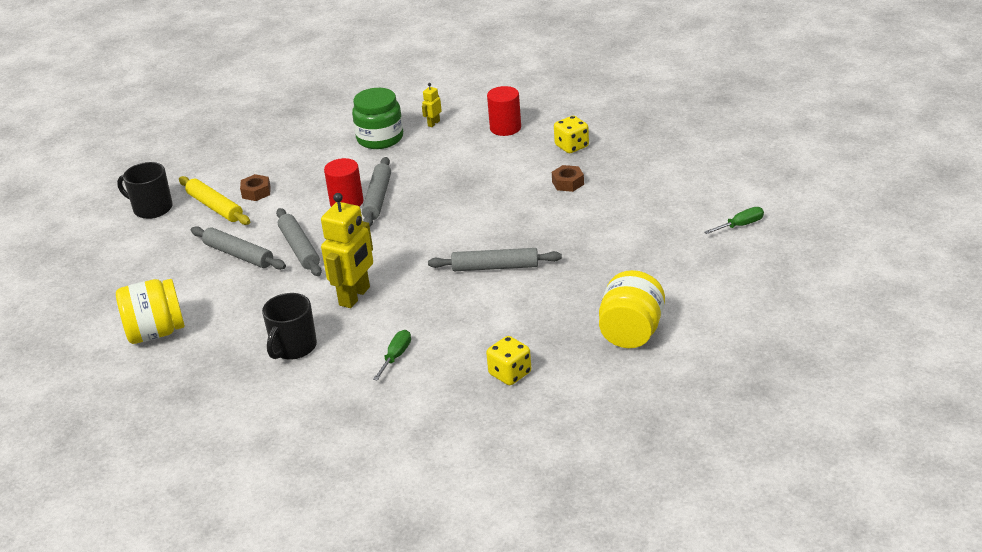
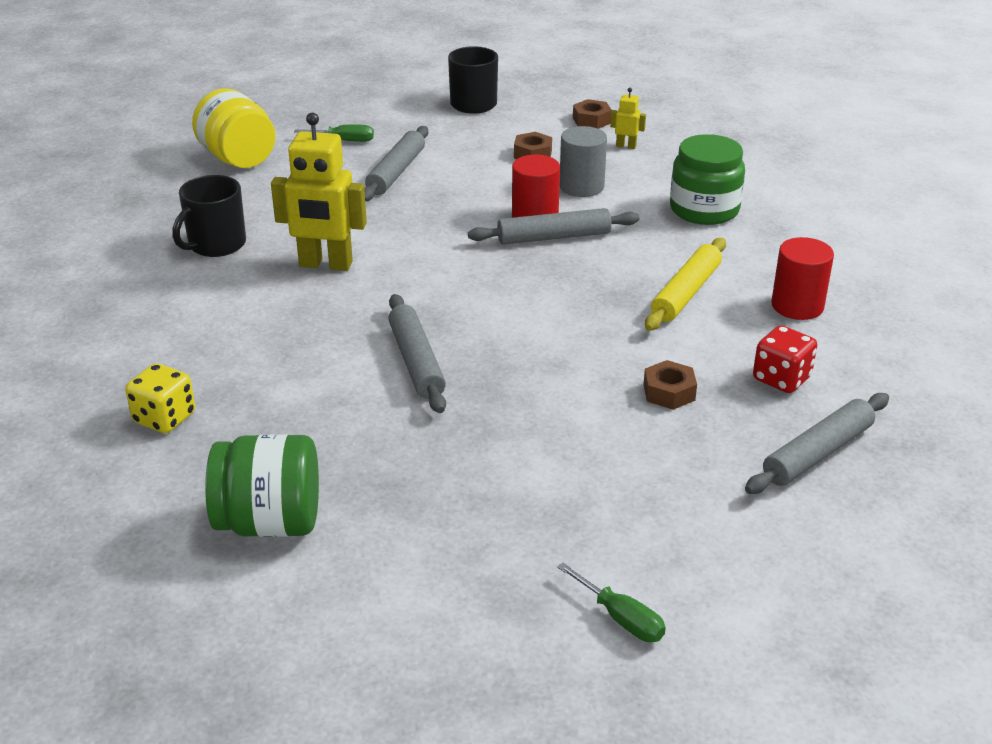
camera: 70 degrees right, 0 degrees up
yellow rolling pin [179,176,250,225] -> yellow rolling pin moved to [645,238,726,331]
black mug [262,293,317,360] -> black mug turned 60 degrees counterclockwise [172,175,246,257]
grey rolling pin [276,208,322,276] -> grey rolling pin moved to [745,393,889,494]
green screwdriver [373,330,411,381] -> green screwdriver moved to [294,124,374,142]
yellow robot [422,83,442,127] -> yellow robot moved to [610,88,646,149]
yellow dice [554,116,589,153] -> red dice [753,325,817,393]
yellow jar [599,270,665,348] -> green jar [205,434,319,537]
none -> grey cylinder [560,126,607,197]
none -> brown nut [573,99,612,129]

